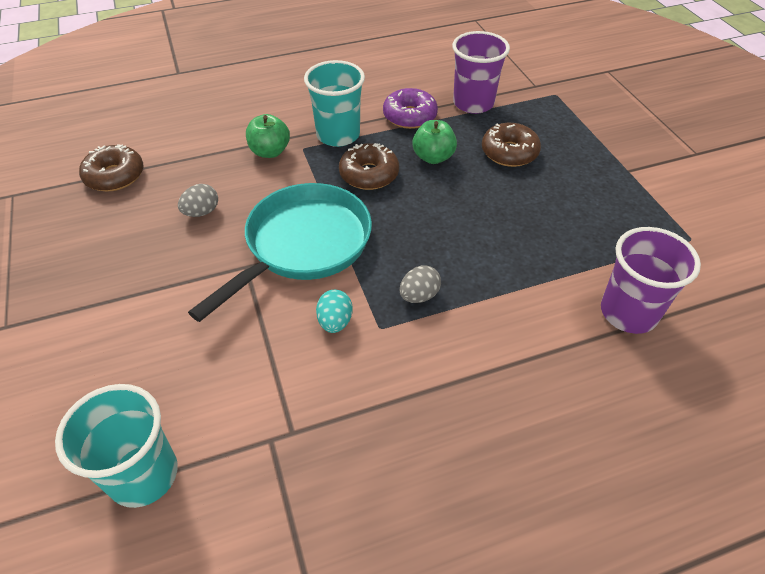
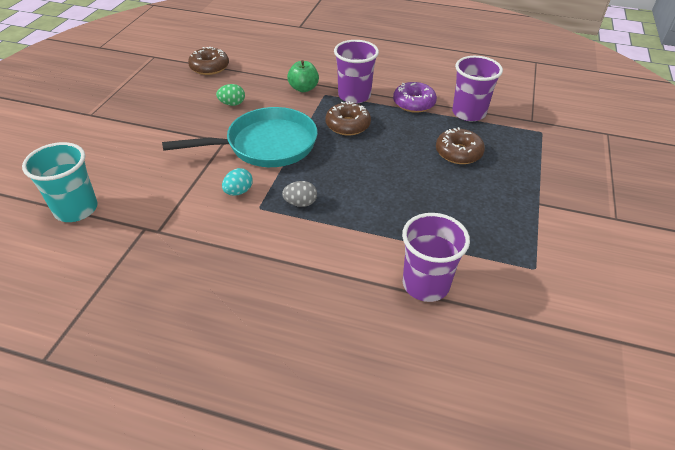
camera: 35 degrees right, 5 degrees down
grey egg [178,184,218,217] -> green egg [216,84,245,106]
turquoise cup [304,60,365,147] -> purple cup [334,40,379,104]
green apple [412,120,457,164] -> none

